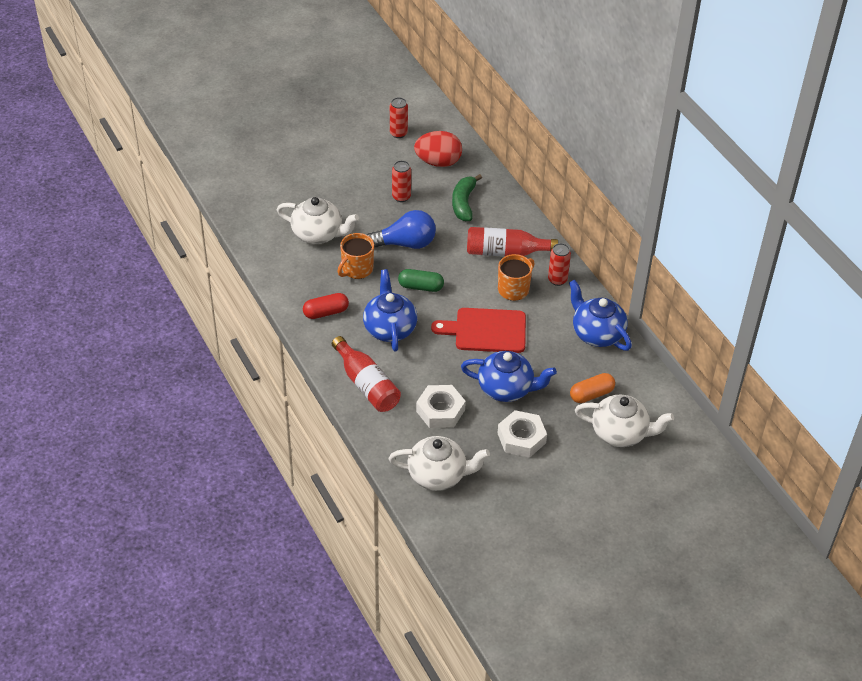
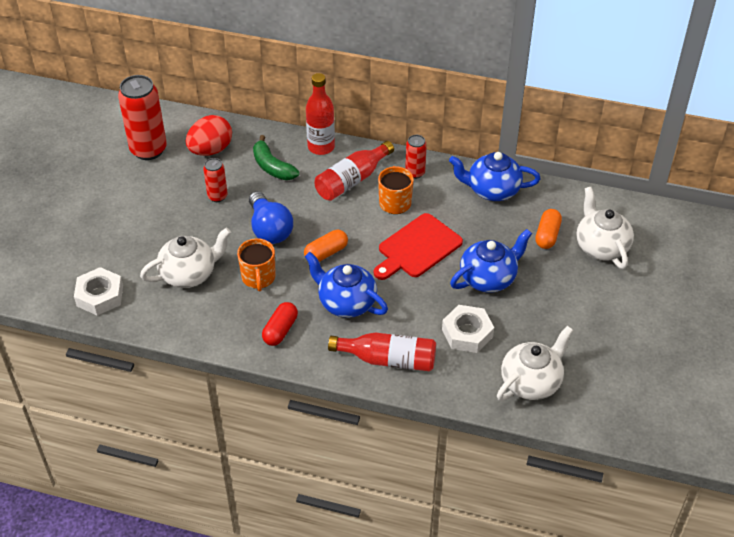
camera: 45 degrees left, 0 degrees up
blue light bulb [367,210,436,249] -> blue light bulb turned 120 degrees clockwise [249,191,293,244]
red can [390,97,408,138] -> red can [118,75,167,160], size x1.91
green capsule [398,269,444,292] -> orange capsule [304,230,348,262]
white nut [497,410,547,458] -> white nut moved to [74,267,123,316]
white teapot [575,394,674,447] -> white teapot turned 75 degrees counterclockwise [576,187,634,269]
none -> red bottle [306,73,335,155]

